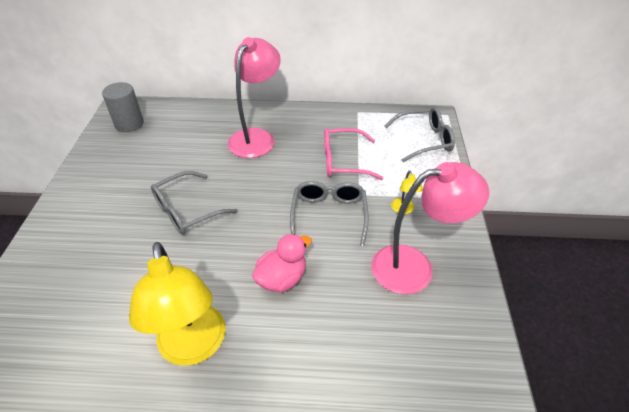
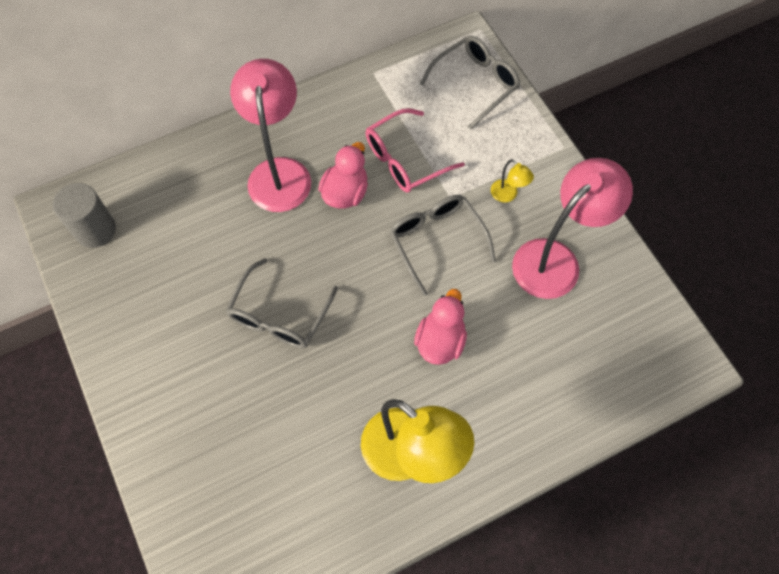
camera: 30 degrees left, 20 degrees up
none -> pink duck [318,142,368,209]

